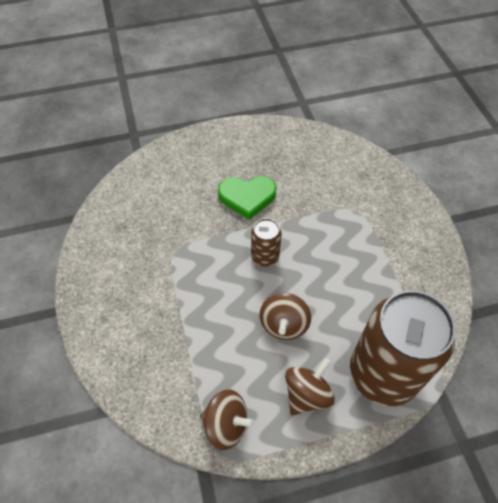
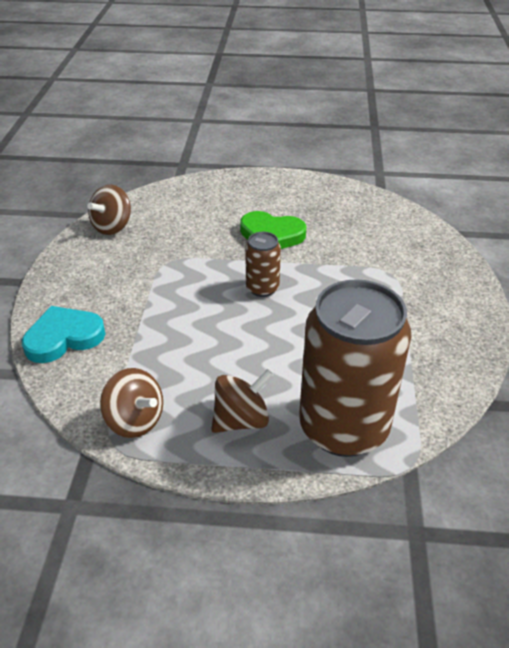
camera: 20 degrees right, 15 degrees down
brown spinning top [260,293,311,340] -> brown spinning top moved to [87,185,131,235]
none -> turquoise heart [22,306,106,363]

